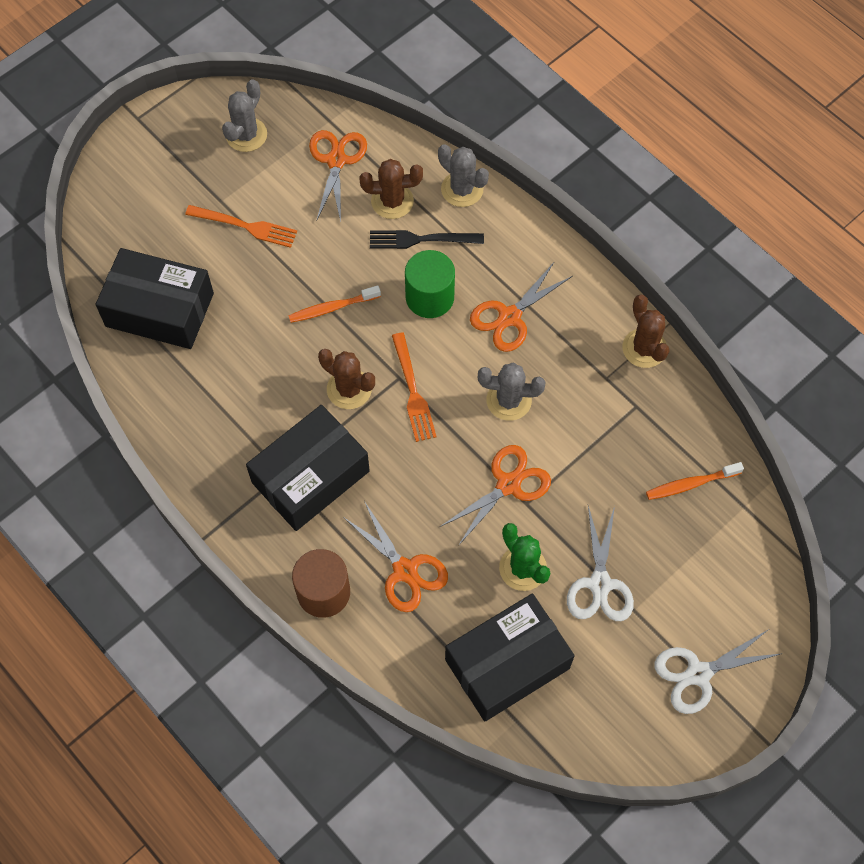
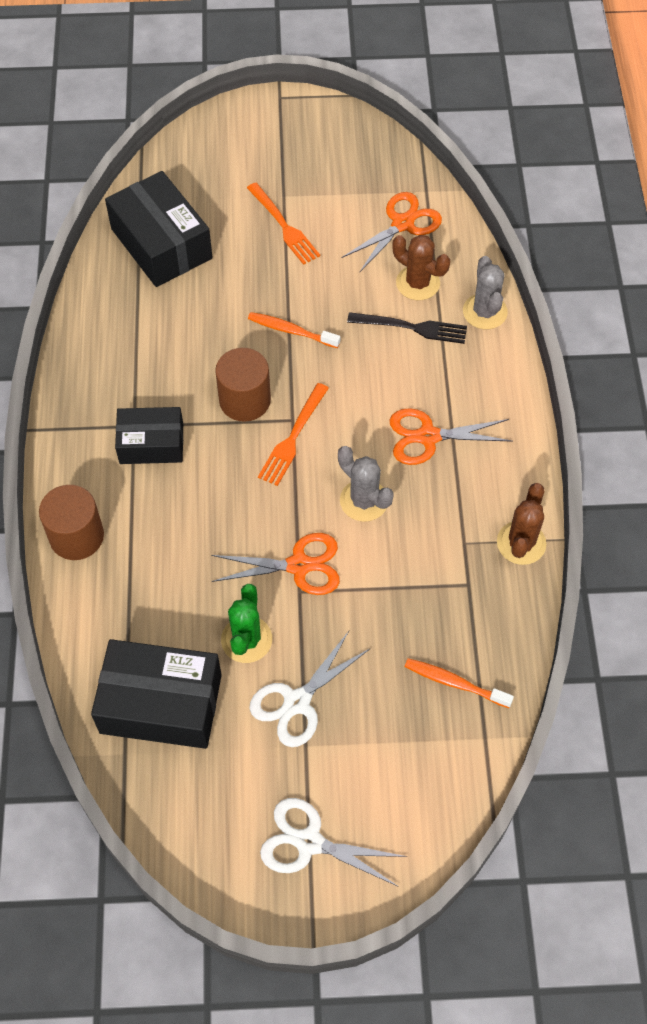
camera: 40 degrees right, 5 degrees down
grey cactus [222,79,267,152] -> none
black box [246,405,370,531] -> black box [115,407,183,464], size x0.64
brown cactus [318,349,375,409] -> brown cylinder [215,348,271,422]
orange scissors [343,501,448,612] -> none
black fork [370,230,484,249] -> black fork turned 150 degrees clockwise [347,312,467,344]
green cylinder [405,250,455,318] -> none

